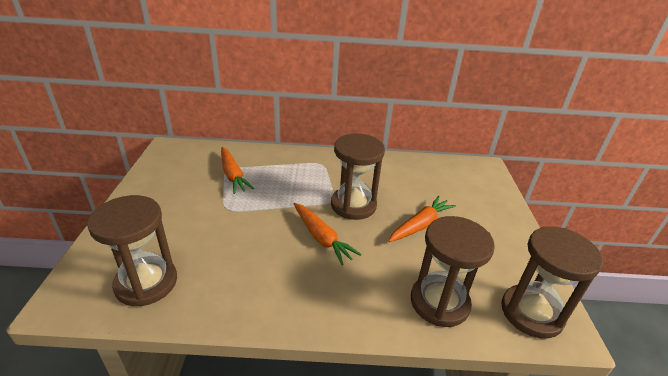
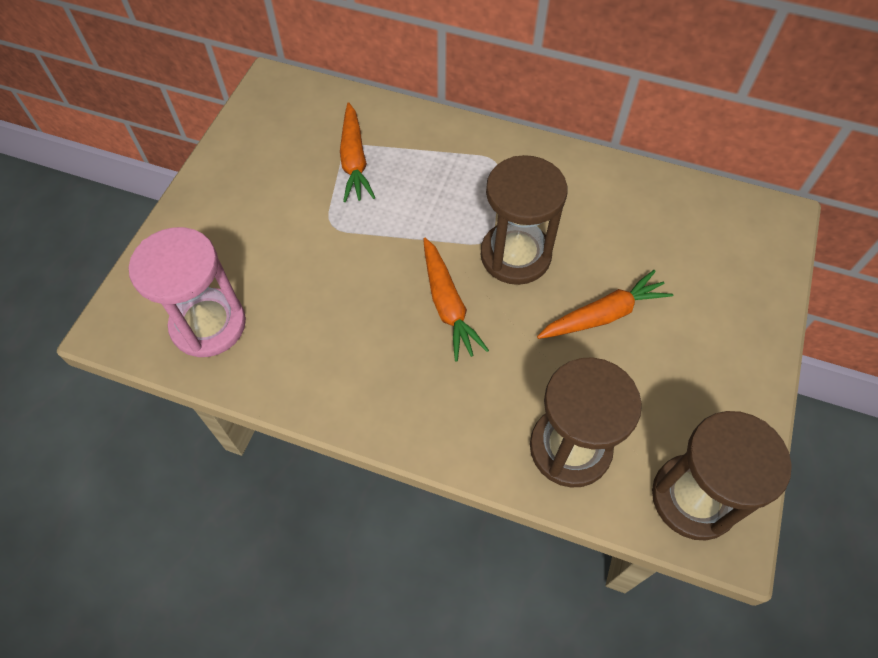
camera: 20 degrees right, 25 degrees up
brown hourglass [87,195,177,306] -> pink hourglass [129,227,246,357]

